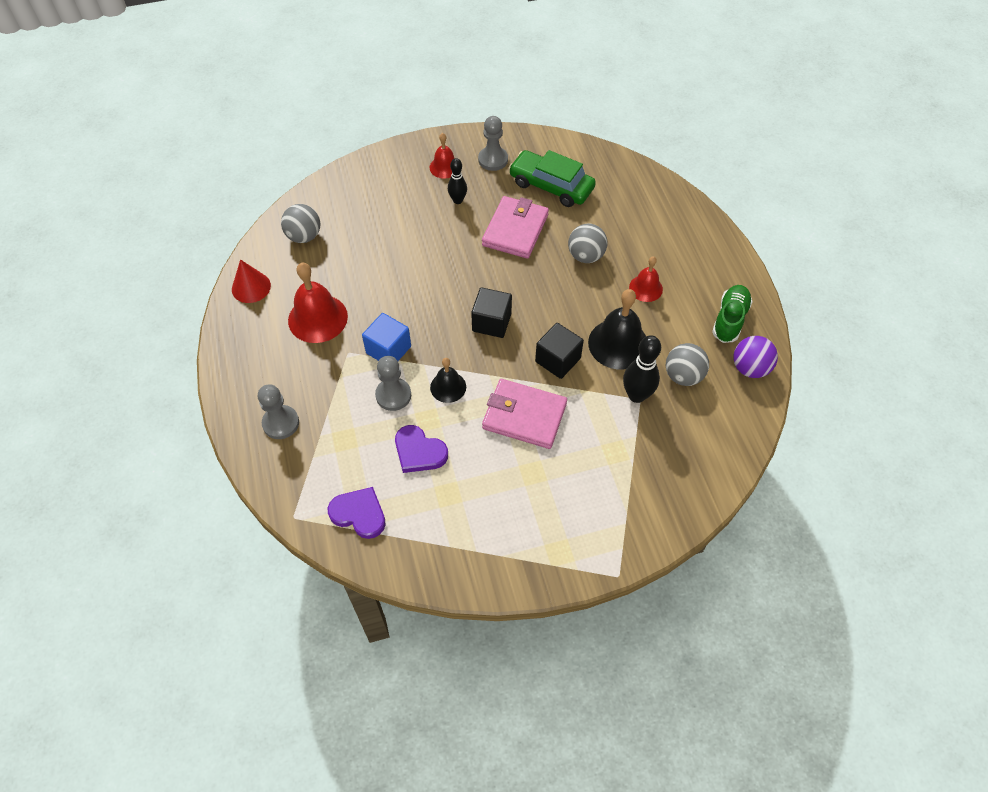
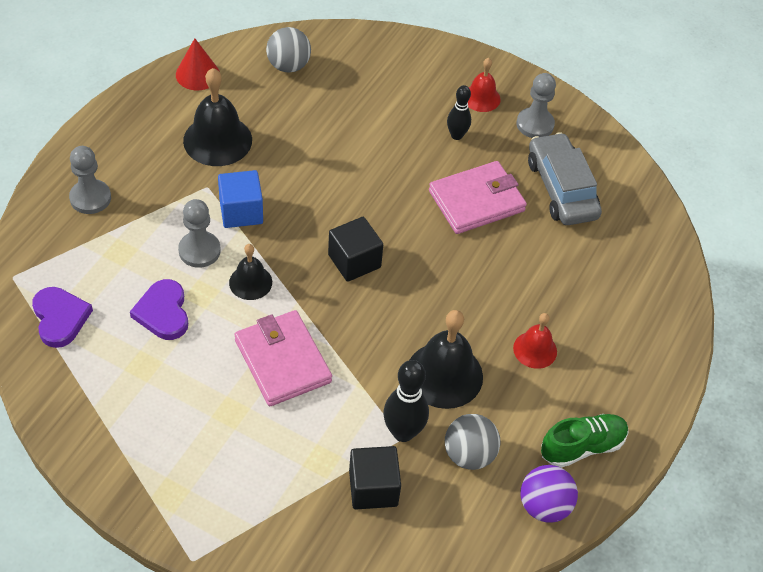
camera: 40 degrees right, 5 degrees down
red bell [288,263,348,343] -> black bell [183,68,252,166]
green car [509,150,596,207] -> grey car [528,132,602,225]
black cube [535,323,584,379] -> black cube moved to [349,446,401,509]
grey ball [568,224,608,263] -> none

